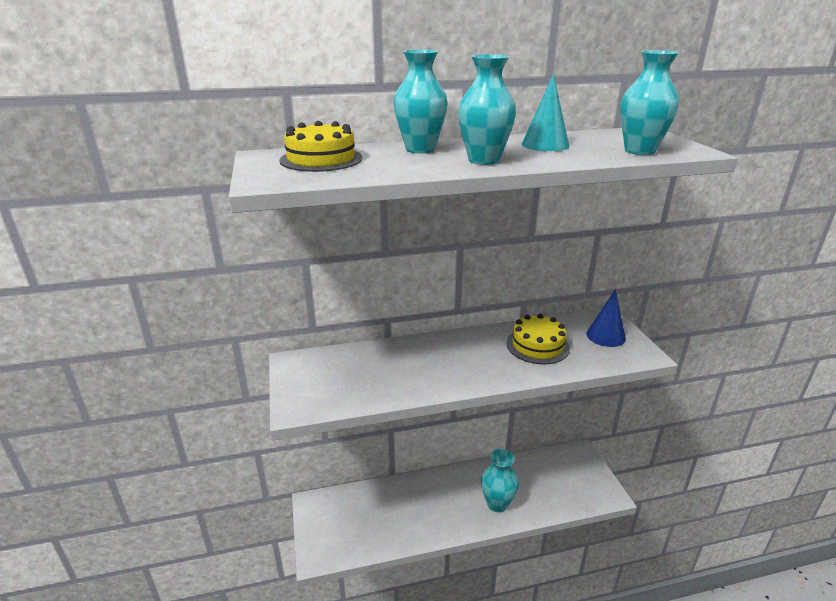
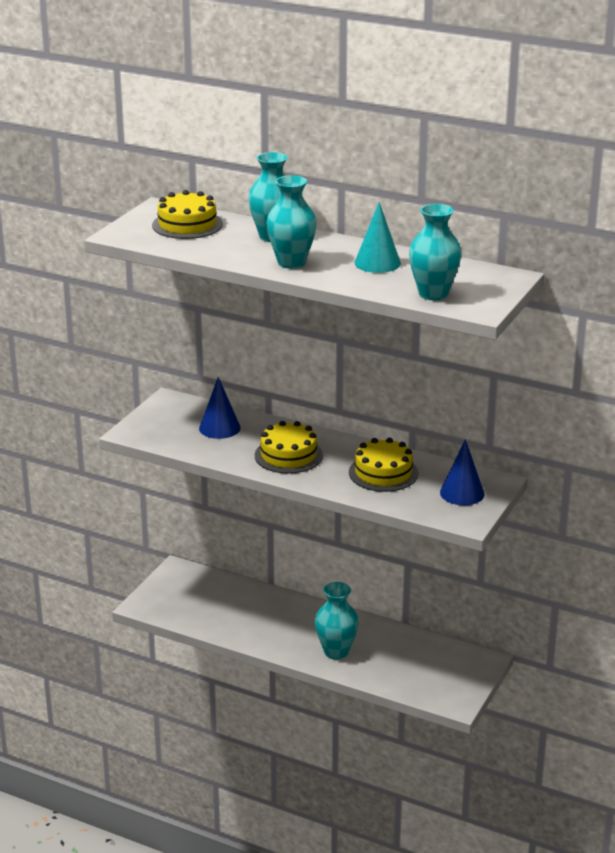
camera: 40 degrees right, 0 degrees up
none -> blue cone [199,377,241,439]
none -> yellow cake [255,421,323,474]

